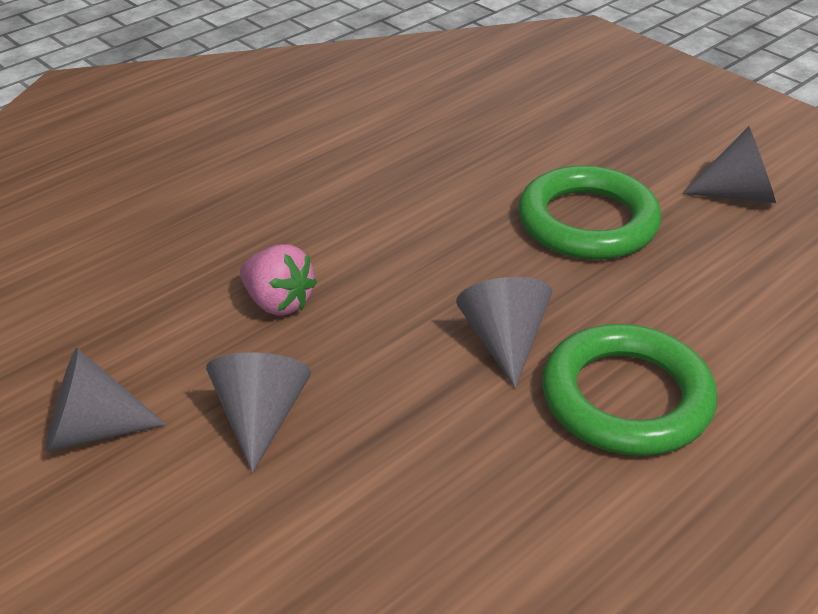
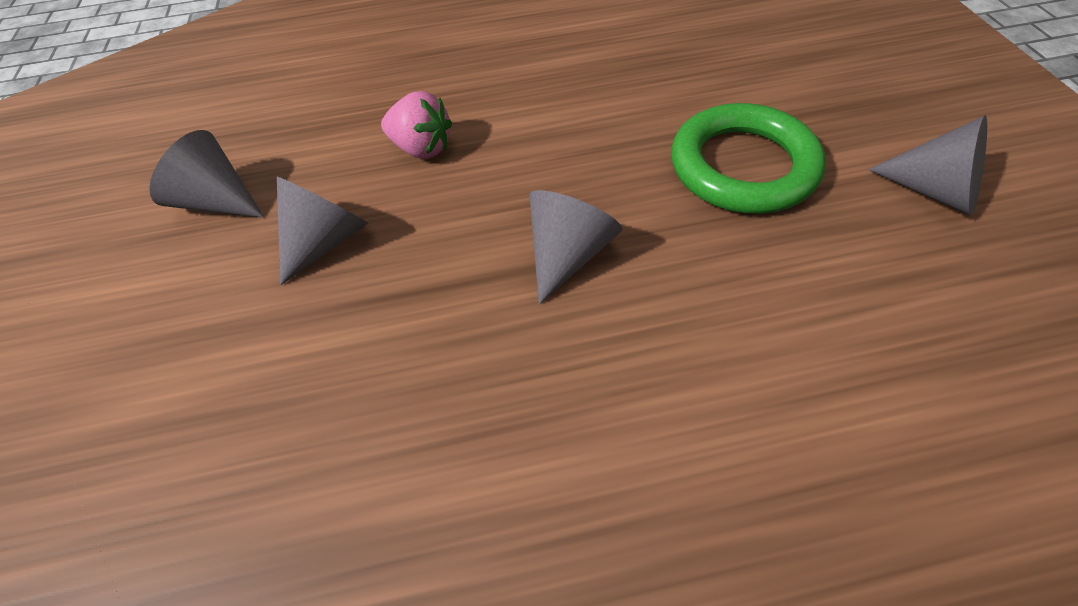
camera: 35 degrees right, 15 degrees up
pink strawberry [240,244,317,316] -> pink strawberry turned 45 degrees counterclockwise [381,91,452,159]
green ring [542,324,717,456] -> none

